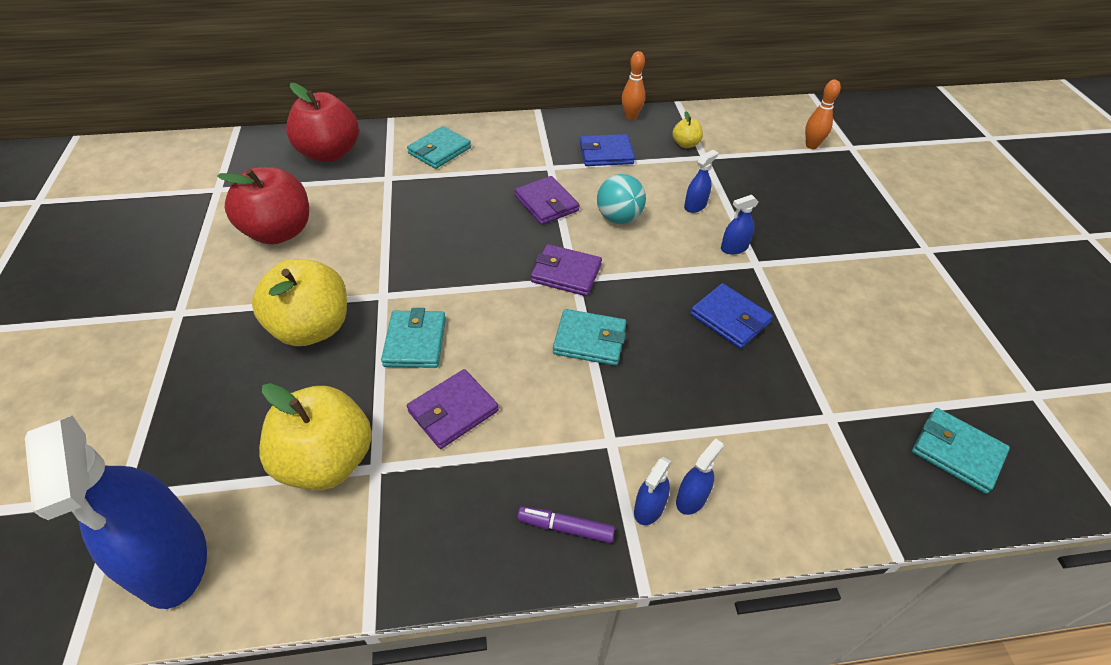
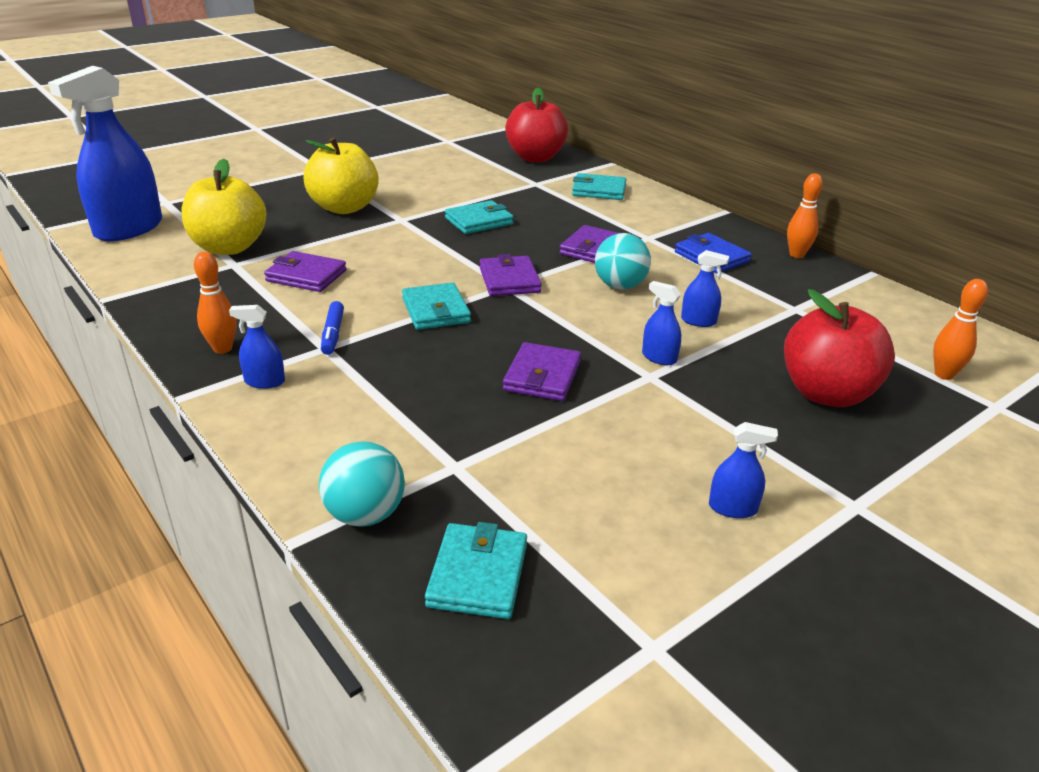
camera: 60 degrees right, 15 degrees down
red apple [217,167,309,244] -> red apple moved to [784,289,895,407]
turquoise wallet [381,308,446,368] -> turquoise wallet moved to [445,200,514,234]
purple marker [517,506,615,543] -> orange bowling pin [194,252,237,354]
yellow apple [673,111,703,148] -> none
blue spray bottle [676,438,723,515] -> blue spray bottle moved to [709,422,778,518]
blue wallet [690,283,773,349] -> purple wallet [503,342,581,401]
none -> turquoise ball [319,441,405,527]
none -> blue marker [321,301,344,355]

